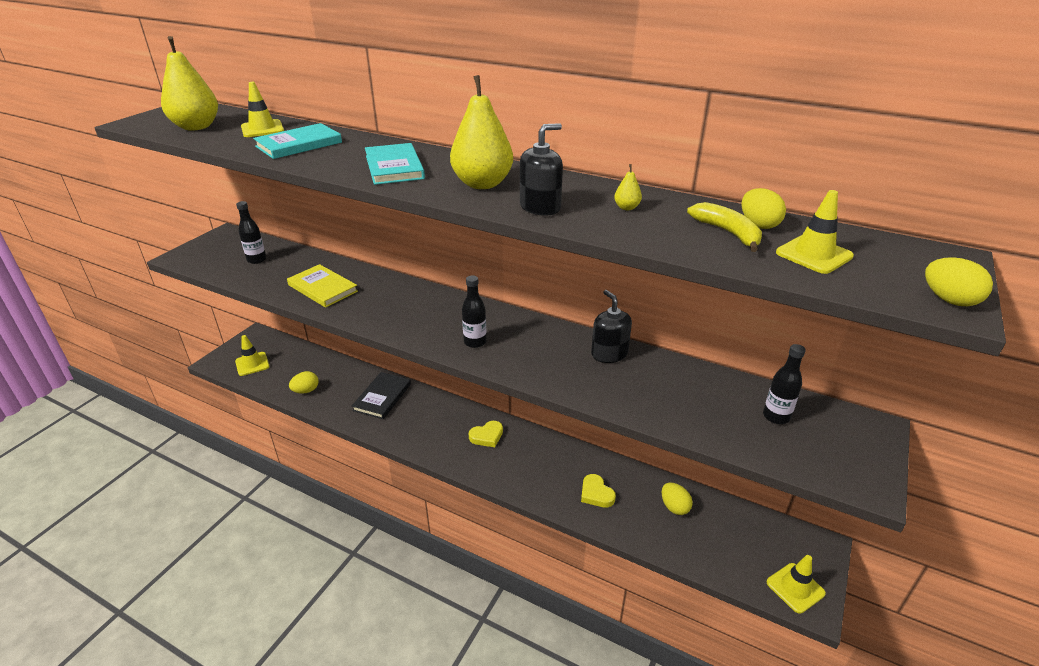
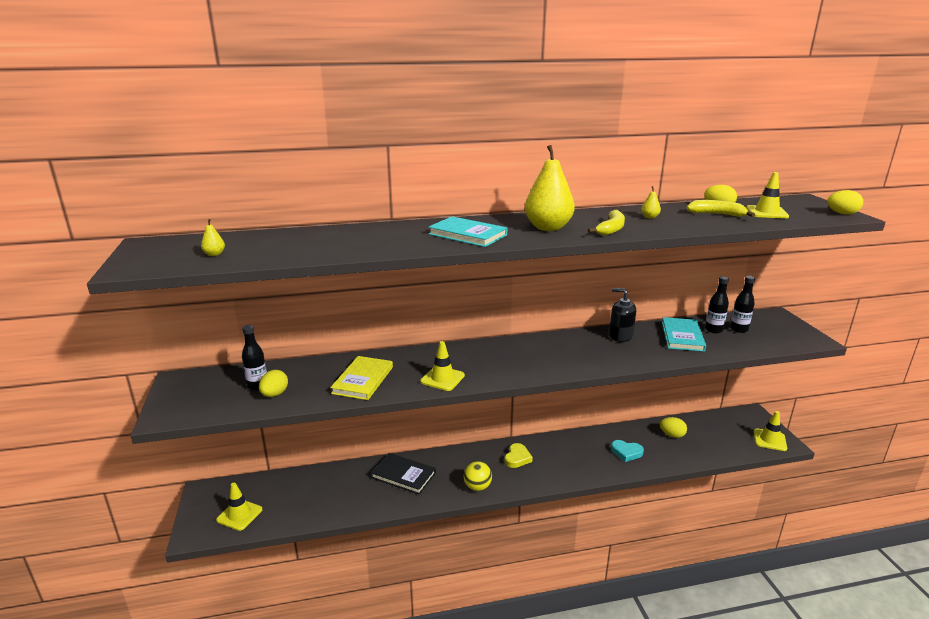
camera: 40 degrees left, 10 degrees down
yellow pear [161,36,218,130] -> yellow pear [201,219,225,256], size x0.40
yellow traffic cone [241,82,284,137] -> yellow traffic cone moved to [420,341,465,391]
turquoise book [253,123,342,159] -> turquoise book moved to [662,317,706,352]
yellow book [287,264,358,308] -> yellow book turned 75 degrees counterclockwise [330,356,393,400]
yellow egg [289,371,319,394] -> yellow egg moved to [259,370,288,397]
black book [352,372,411,419] -> black book turned 45 degrees counterclockwise [371,453,436,495]
black bottle [462,275,487,348] -> black bottle moved to [705,276,729,333]
black soap dispenser [520,123,563,216] -> yellow banana [588,210,625,236]
yellow heart [581,474,616,508] -> turquoise heart [611,440,644,462]
none -> yellow ball [464,461,492,491]

